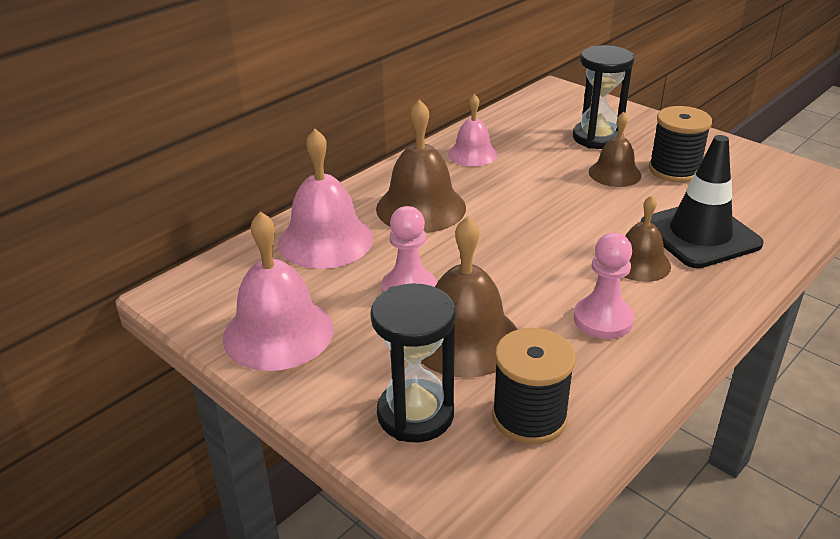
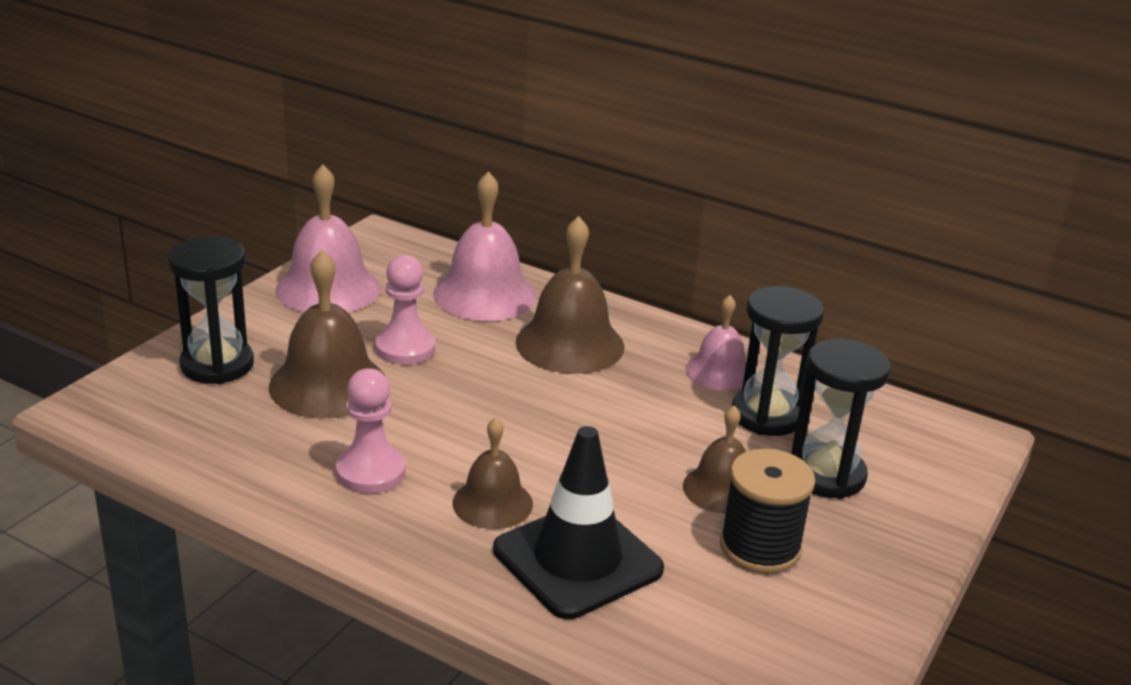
camera: 75 degrees right, 5 degrees down
black spool [492,328,575,445] -> none
none -> black hourglass [732,286,824,436]

